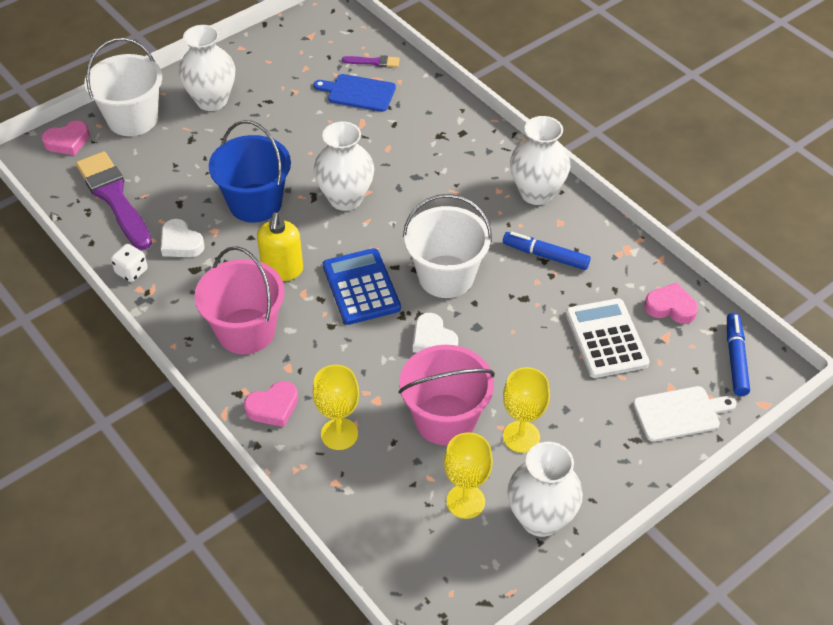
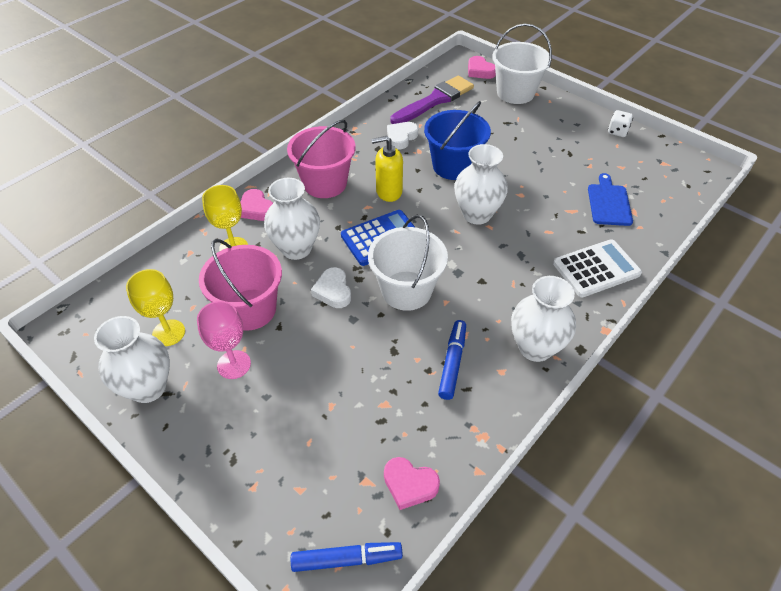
camera: 80 degrees right, 0 degrees up
white dice [111,244,148,282] -> white dice moved to [608,110,633,137]
white vase [179,25,235,111] -> white vase moved to [264,178,320,260]
purple brush [342,55,400,67] -> none
white heart [413,313,458,353] -> white heart turned 60 degrees counterclockwise [311,267,351,308]
yellow goblet [503,367,550,453] -> pink goblet [197,301,251,379]
white calculator [566,298,650,378] -> white calculator moved to [553,239,642,297]
white cutting board [633,386,736,442] -> none
pink heart [644,282,698,324] -> pink heart turned 105 degrees clockwise [384,457,440,510]

